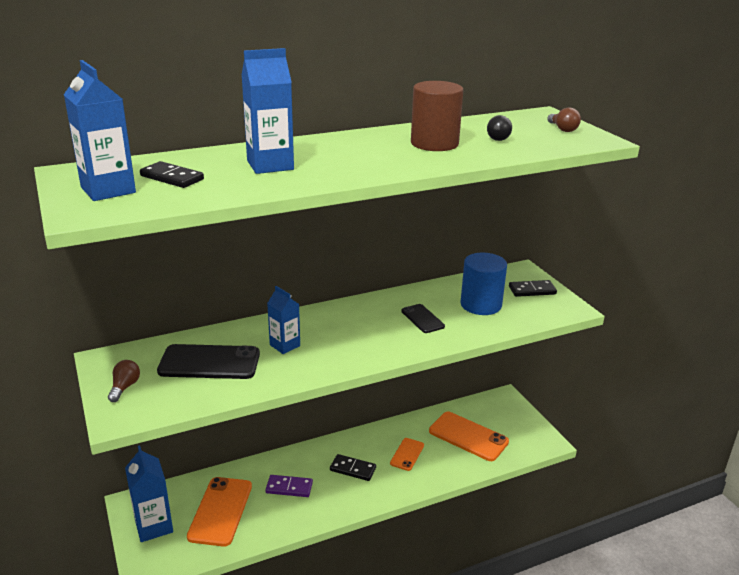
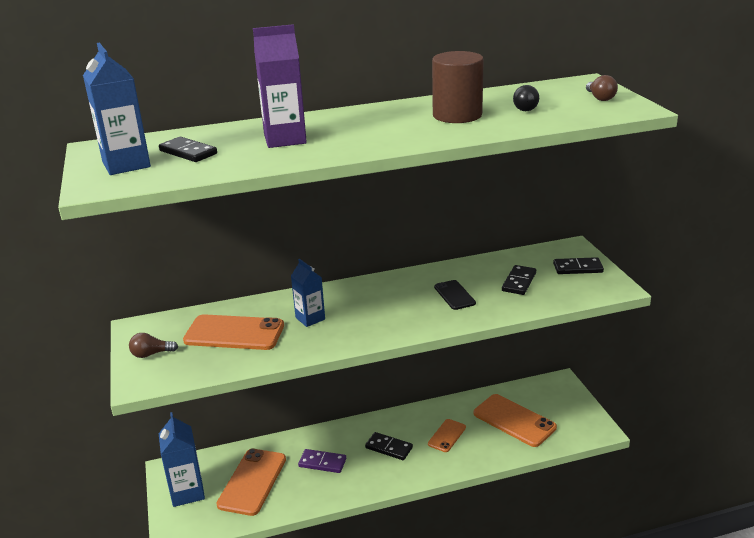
camera: 10 degrees right, 0 degrees up
brown light bulb [108,360,140,402] -> brown light bulb turned 120 degrees counterclockwise [129,333,178,358]
black phone [157,344,260,379] -> orange phone [183,314,284,350]
blue carton [241,48,294,174] -> purple carton [253,24,307,148]
blue cylinder [460,253,507,315] -> black domino [502,265,536,295]

